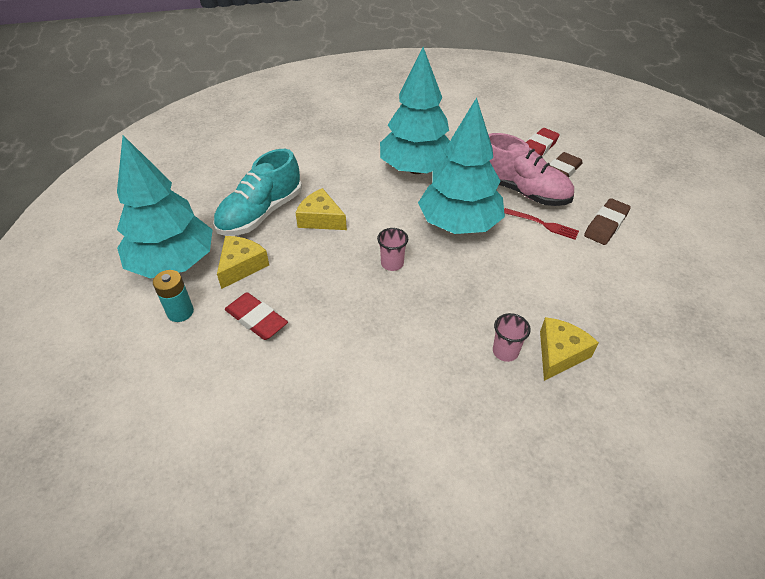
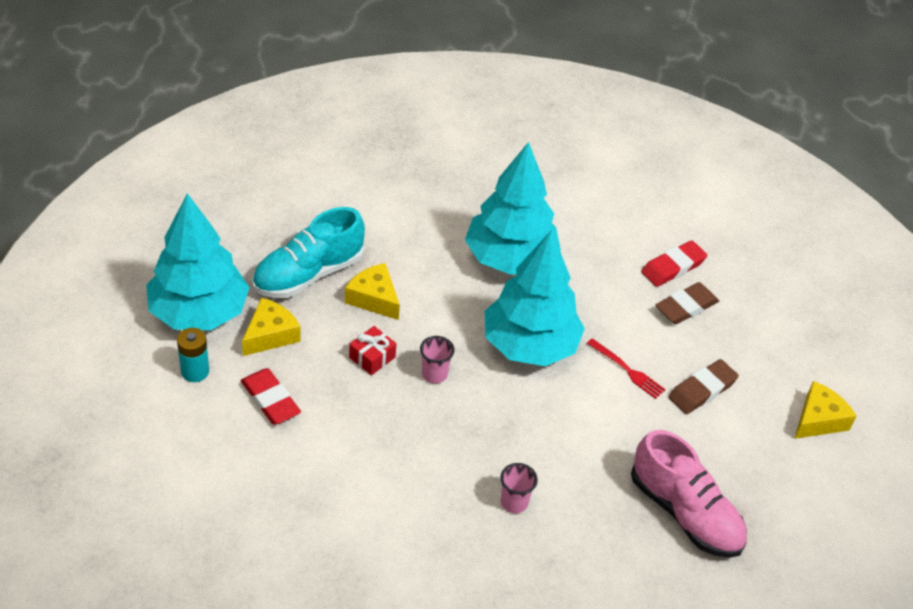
camera: 10 degrees right, 0 degrees up
pink shoe [488,133,574,206] -> pink shoe moved to [631,430,747,558]
yellow cheese [540,317,599,381] -> yellow cheese moved to [794,381,857,439]
none -> red gift [349,326,396,376]

